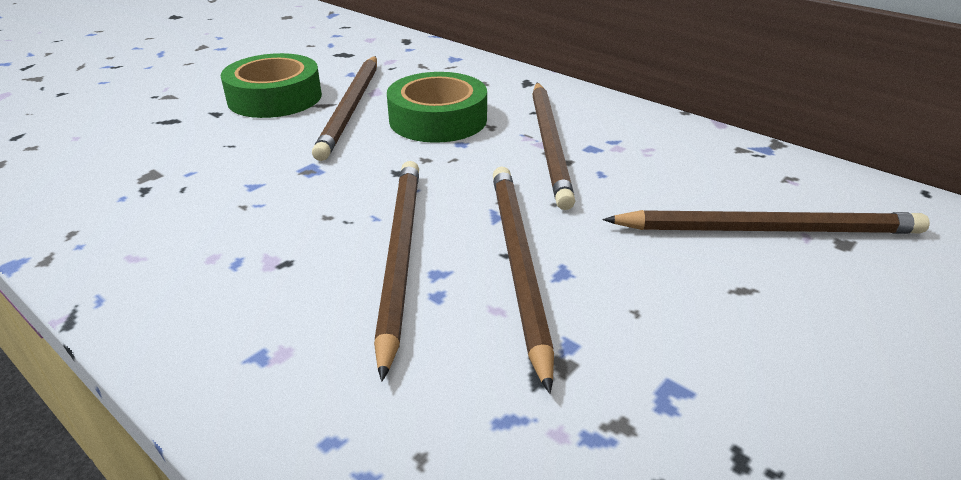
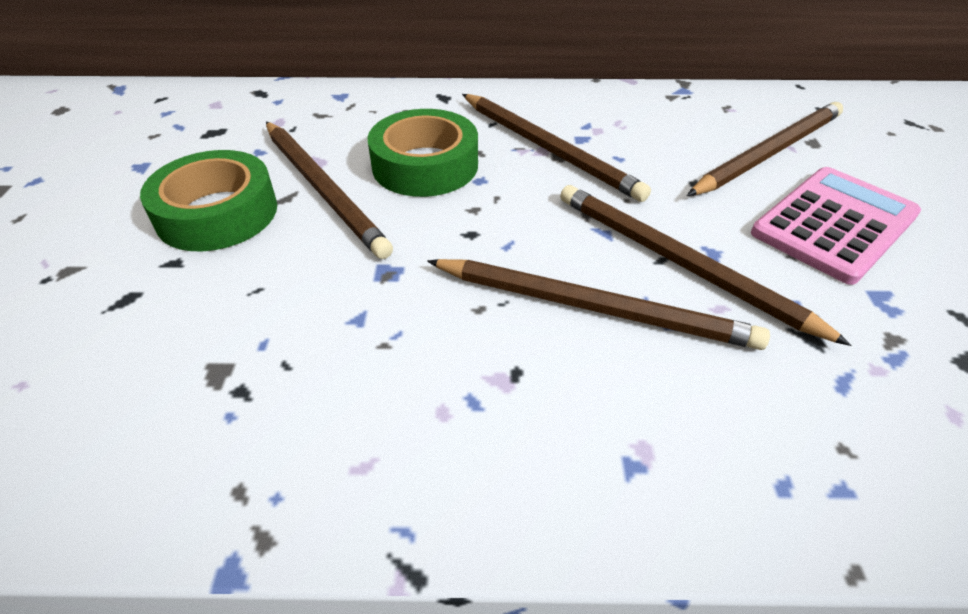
camera: 40 degrees left, 10 degrees up
brown pencil [374,161,419,381] -> brown pencil turned 150 degrees clockwise [427,259,770,350]
none -> pink calculator [751,167,921,285]

